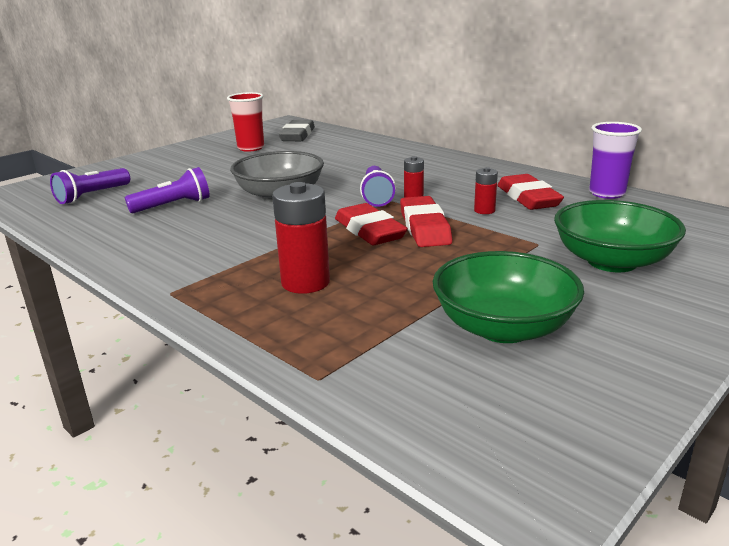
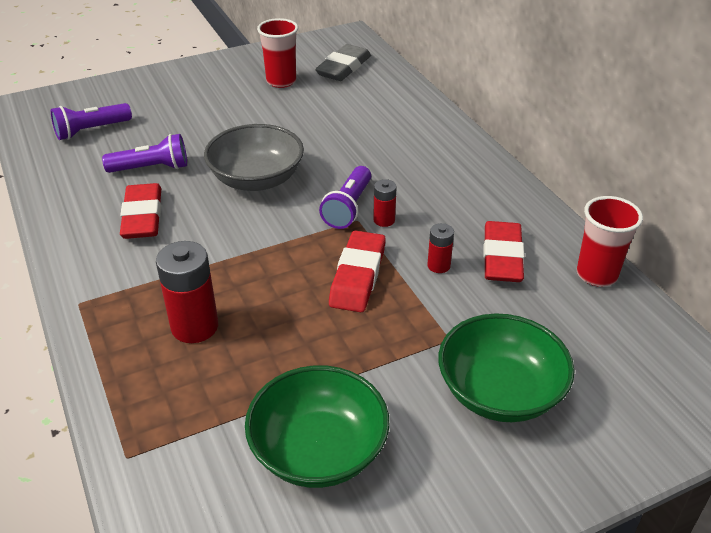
camera: 20 degrees right, 15 degrees up
red eraser [335,203,408,245] -> red eraser moved to [120,183,161,239]
purple cup [589,122,642,199] -> red cup [577,196,643,287]

